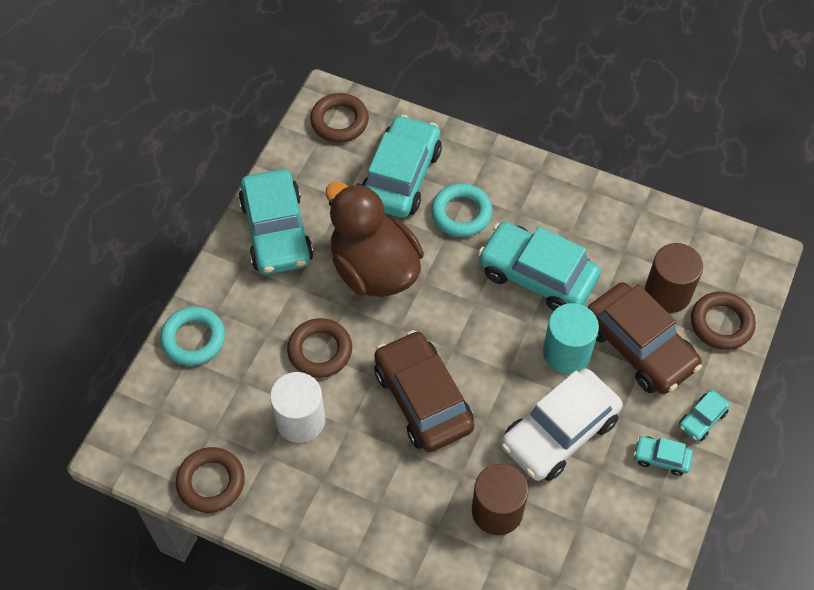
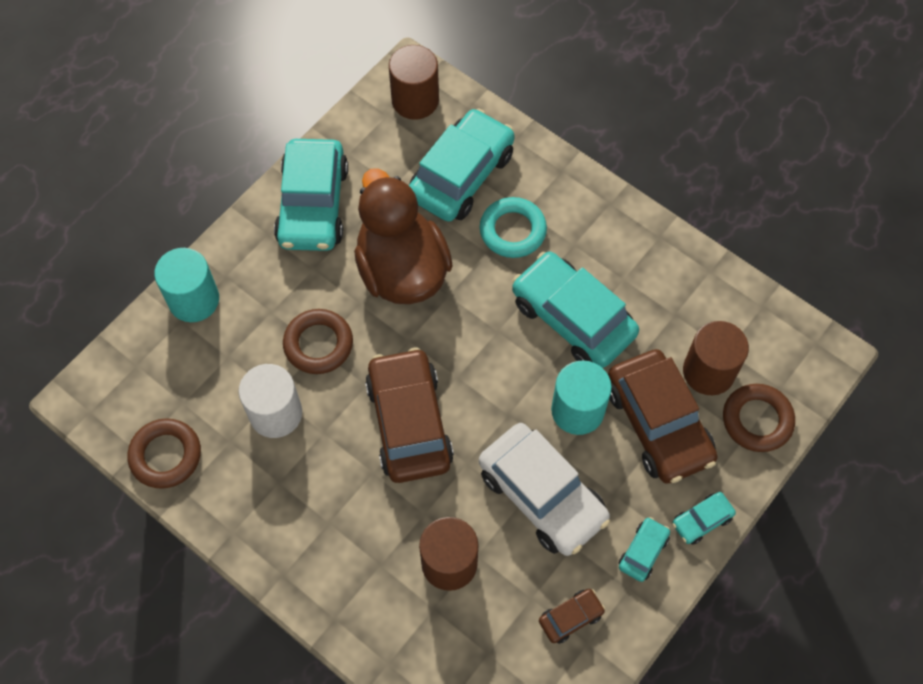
camera: 15 degrees right, 5 degrees up
turquoise ring [160,307,225,366] -> turquoise cylinder [154,248,219,322]
brown ring [310,93,369,143] -> brown cylinder [389,45,439,120]
white car [501,369,623,481] -> white car turned 105 degrees counterclockwise [479,423,610,556]
turquoise car [634,436,693,476] -> turquoise car turned 90 degrees clockwise [619,517,670,582]
none -> brown car [539,589,605,644]

